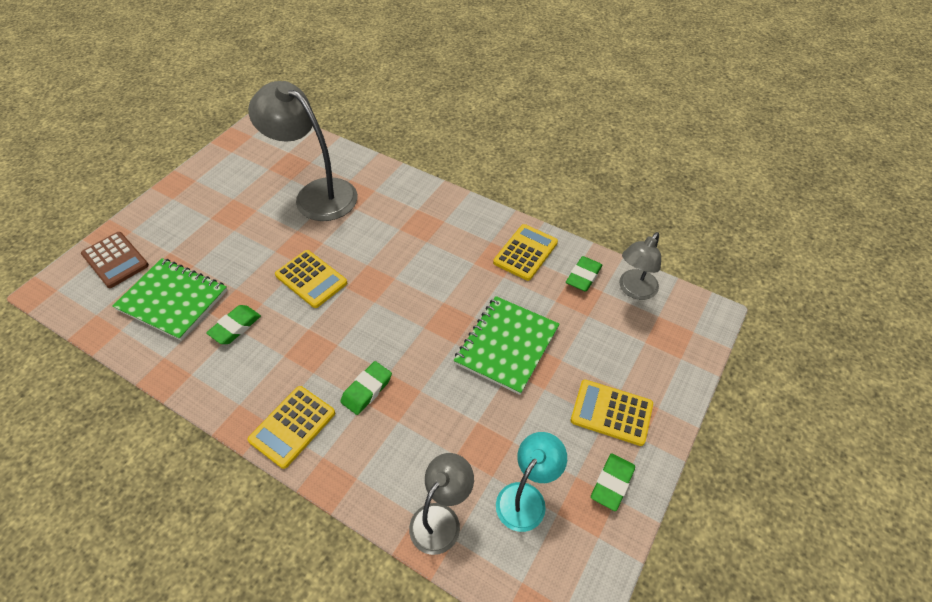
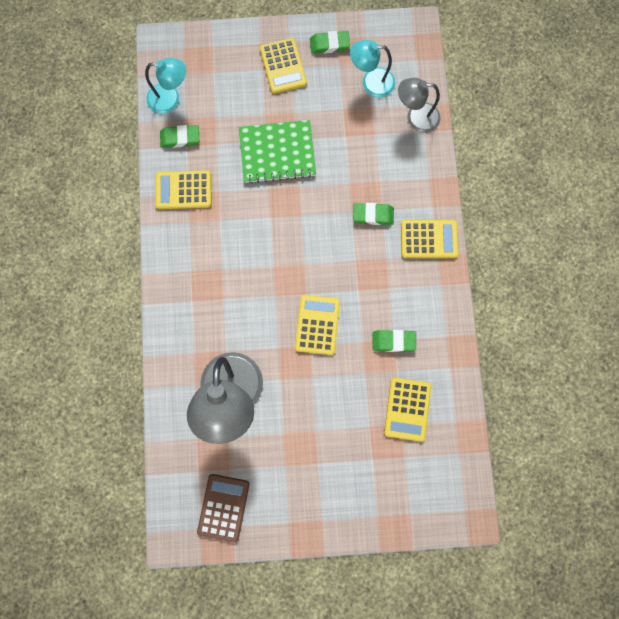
camera: 125 degrees left, 25 degrees up
brown calculator [81,232,149,288] -> brown calculator moved to [197,474,249,542]
green notebook [112,258,228,341] -> yellow calculator [384,378,431,442]
grey lamp [619,232,661,300] -> turquoise lamp [145,58,186,114]

